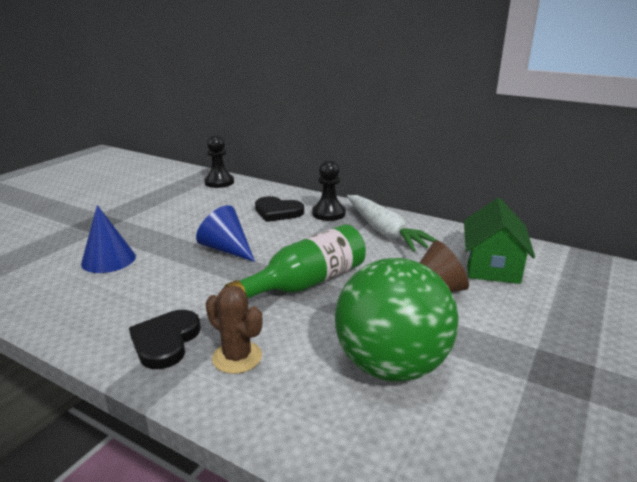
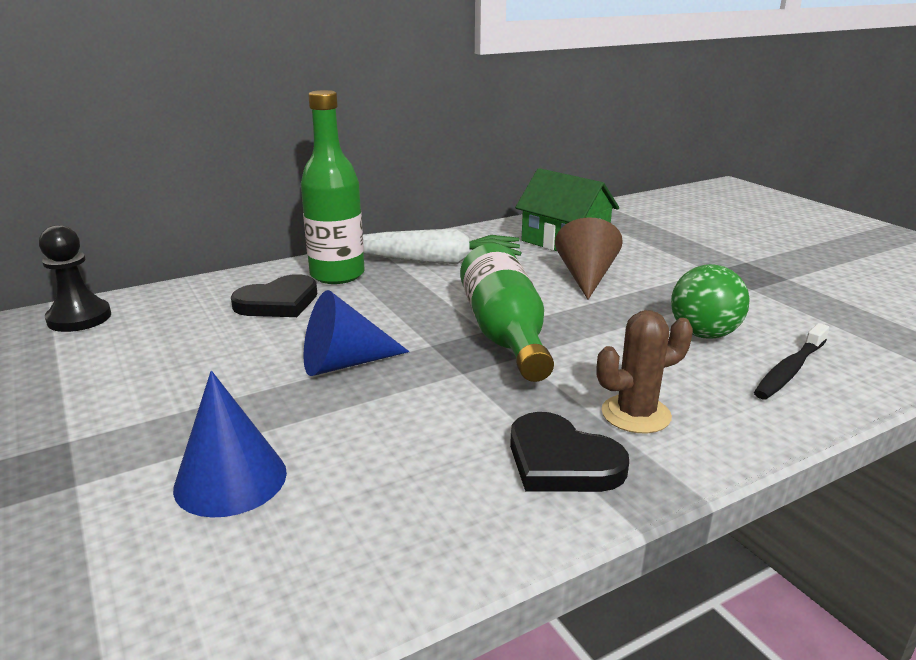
camera: 60 degrees left, 0 degrees up
black pawn [312,160,346,221] -> green bottle [301,90,365,284]
green ball [335,258,459,382] -> green ball [671,264,750,339], size x0.57
none -> black toothbrush [754,323,829,399]

